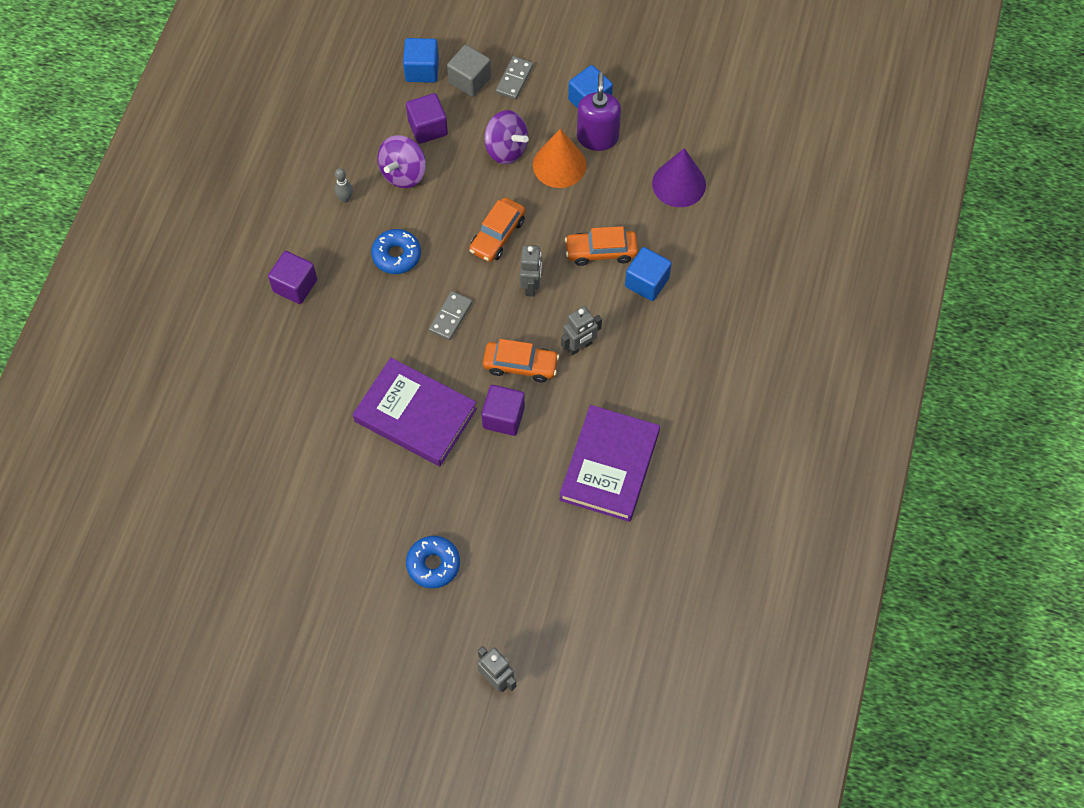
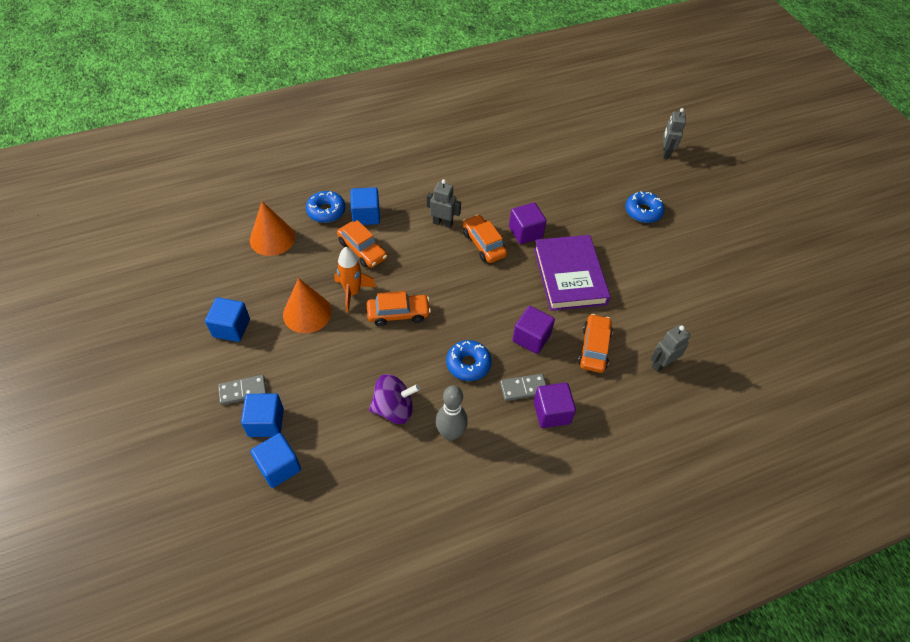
camera: 130 degrees left, 10 degrees down
grey bowling pin [335,168,353,203] -> grey bowling pin [436,385,468,441], size x1.75
purple cube [406,93,448,144] -> purple cube moved to [512,306,555,354]
grey domino [429,291,472,340] -> grey domino moved to [500,374,546,401]
grey cube [447,45,491,97] -> blue cube [241,394,284,437]
purple spinning top [484,110,529,164] -> none
grey robot [520,245,542,297] -> grey robot moved to [651,325,691,372]
purple book [559,405,660,522] -> none
purple soap dispenser [577,72,621,151] -> none
purple cone [652,148,706,207] -> orange cone [250,201,295,256]
none -> blue donut [306,191,345,223]
none -> orange rocket [334,247,376,313]
none -> orange car [578,314,613,373]

